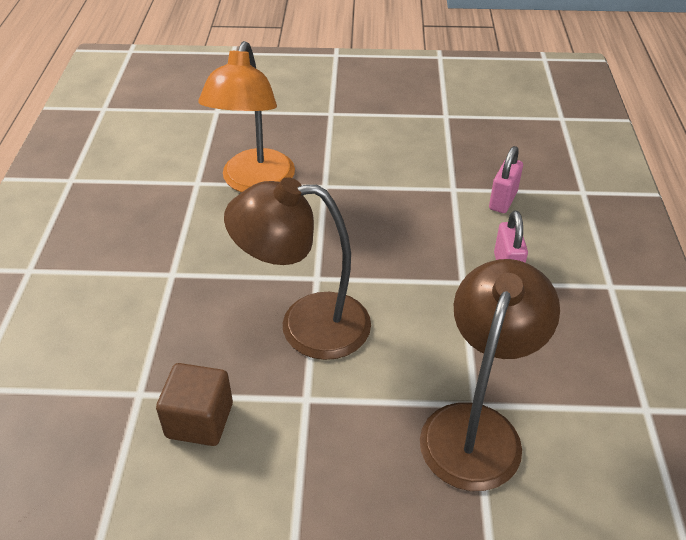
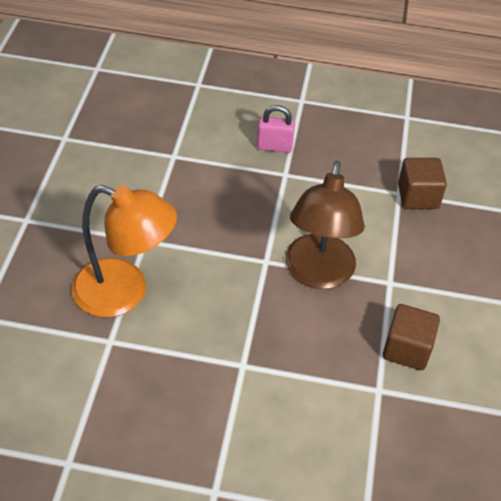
camera: 85 degrees left, 5 degrees up
brown lamp [420,259,560,491] -> brown cube [398,158,447,209]
pink padlock [489,146,523,213] -> none

